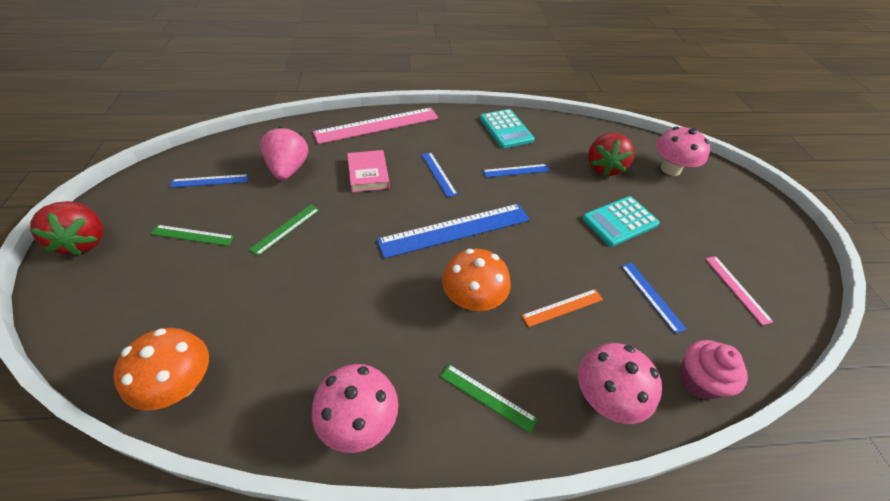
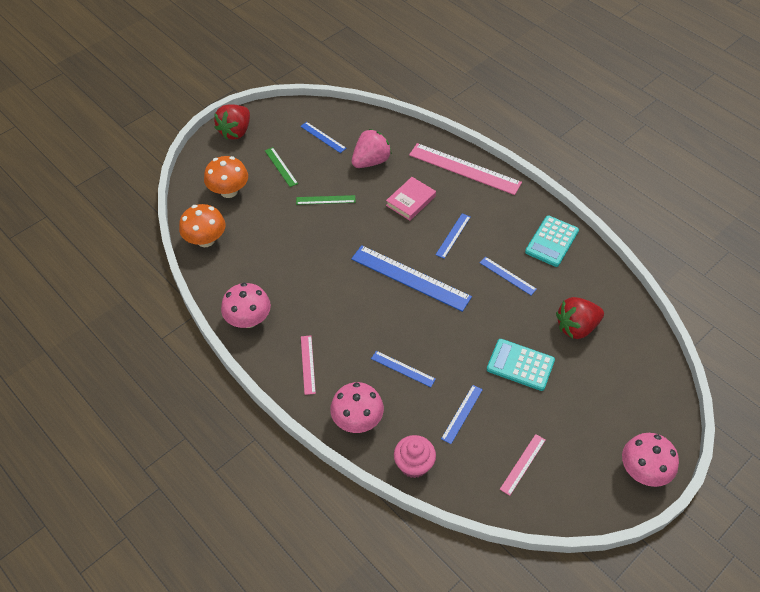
camera: 55 degrees right, 5 degrees up
green ruler [440,364,538,433] -> pink ruler [301,335,316,395]
orange mushroom [442,249,510,311] -> orange mushroom moved to [204,156,248,198]
orange ruler [521,289,603,327] -> blue ruler [371,351,436,387]
pink mushroom [656,126,710,176] -> pink mushroom moved to [622,433,679,487]

